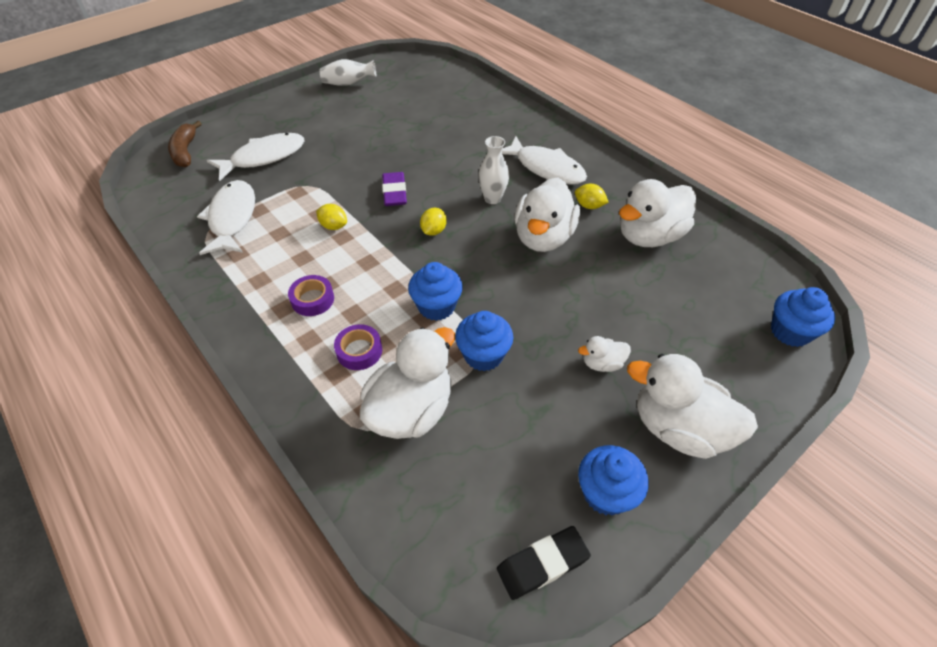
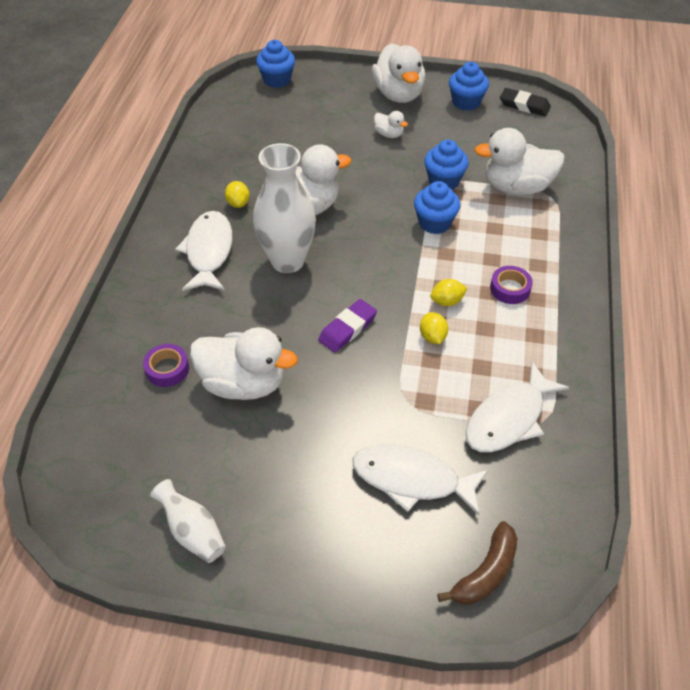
camera: 130 degrees left, 0 degrees up
purple tape [334,324,382,370] -> purple tape moved to [143,344,189,387]
yellow lemon [420,208,447,236] -> yellow lemon moved to [430,279,467,306]
white vase [478,136,509,204] -> white vase [253,143,316,273], size x1.86
white duck [619,179,696,247] -> white duck moved to [190,327,298,400]

